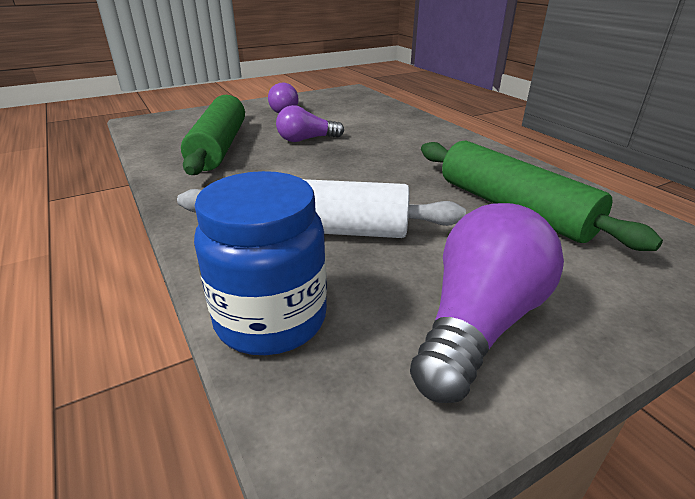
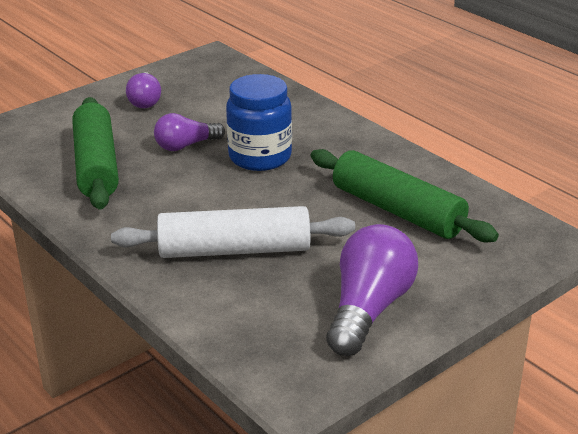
camera: 10 degrees left, 0 degrees up
blue jar [194,171,327,355] -> blue jar moved to [226,74,292,171]

